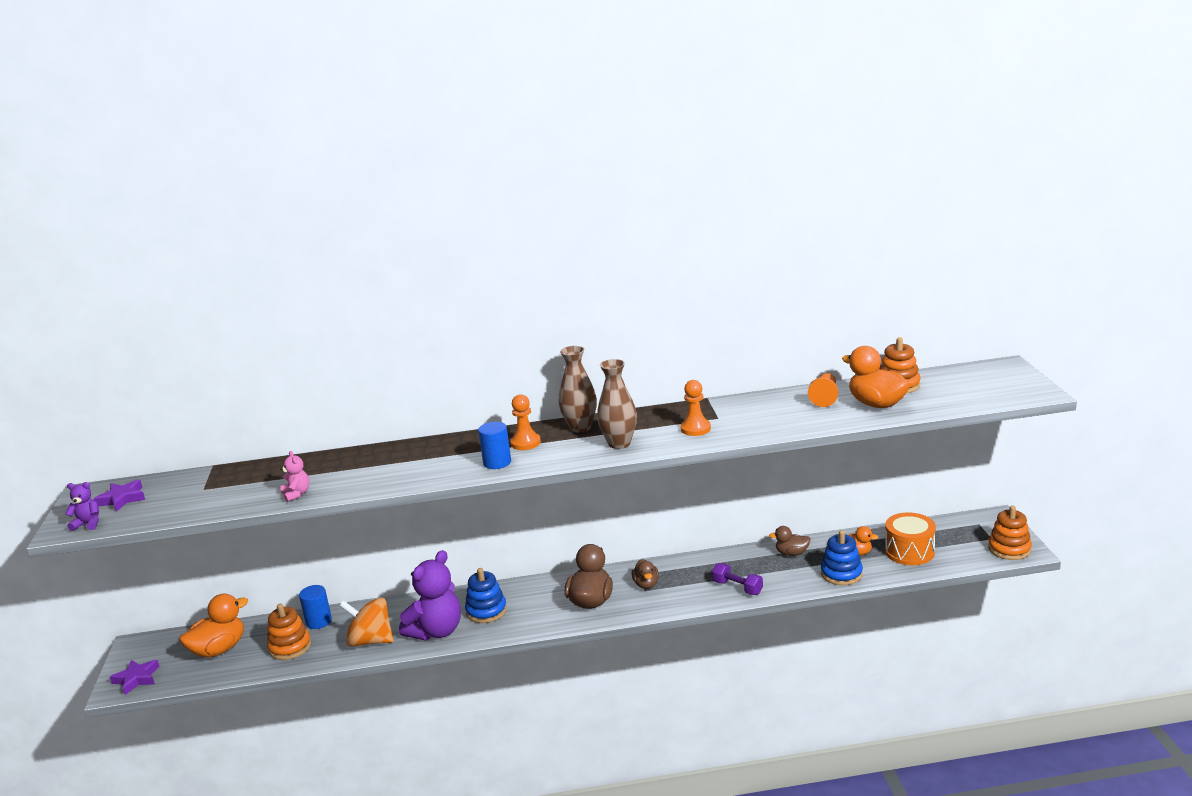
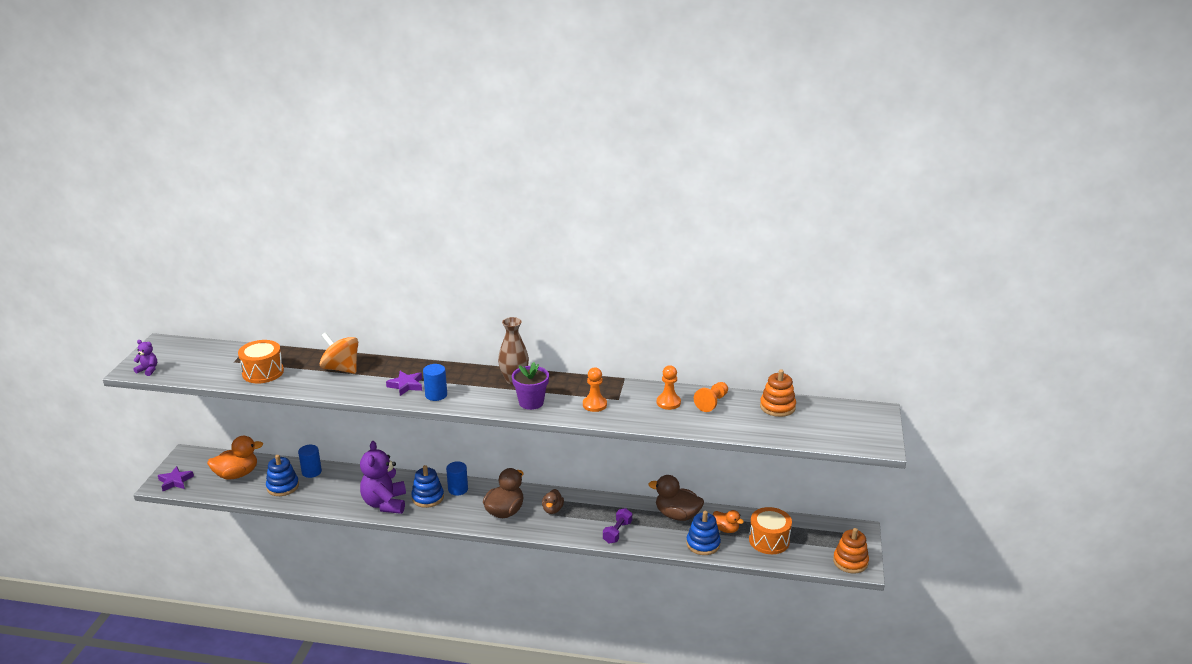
camera: 15 degrees right, 5 degrees up
purple star [94,479,145,512] -> purple star moved to [386,371,422,396]
orange stacking toy [267,604,311,660] -> blue stacking toy [266,455,299,496]
pink teddy bear [280,451,309,502] -> none
orange spinning top [340,597,394,647] -> orange spinning top moved to [320,332,358,374]
purple teddy bear [399,550,461,640] -> purple teddy bear turned 120 degrees clockwise [360,441,406,514]
orange pawn [510,394,541,450] -> orange pawn moved to [657,365,681,410]
brown vase [597,359,637,449] -> purple flower pot [512,362,549,410]
purple dumbbell [712,563,763,595] -> purple dumbbell turned 60 degrees clockwise [603,508,632,544]
brown duck [769,526,811,556] -> brown duck [648,475,704,521], size x1.71
orange duck [842,346,910,408] -> none
none -> orange drum [238,340,284,383]
none -> blue cylinder [446,461,468,496]

